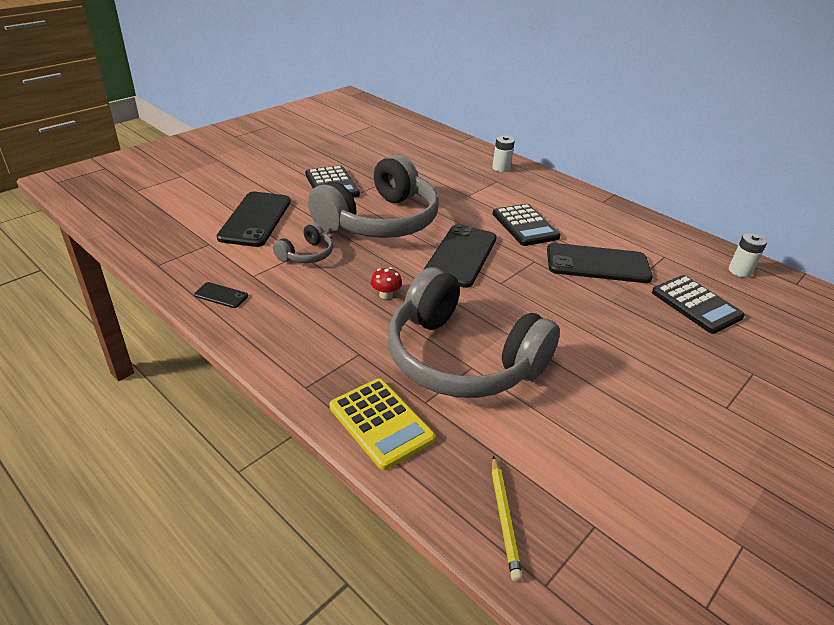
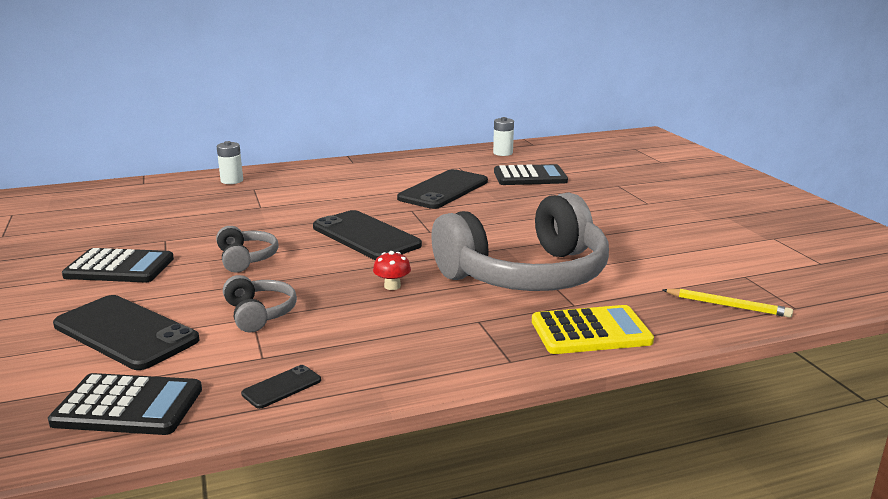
camera: 60 degrees left, 15 degrees down
grey headphones [308,155,439,238] -> grey headphones [216,226,278,273], size x0.42
black calculator [493,204,561,246] -> black calculator moved to [48,373,202,435]

